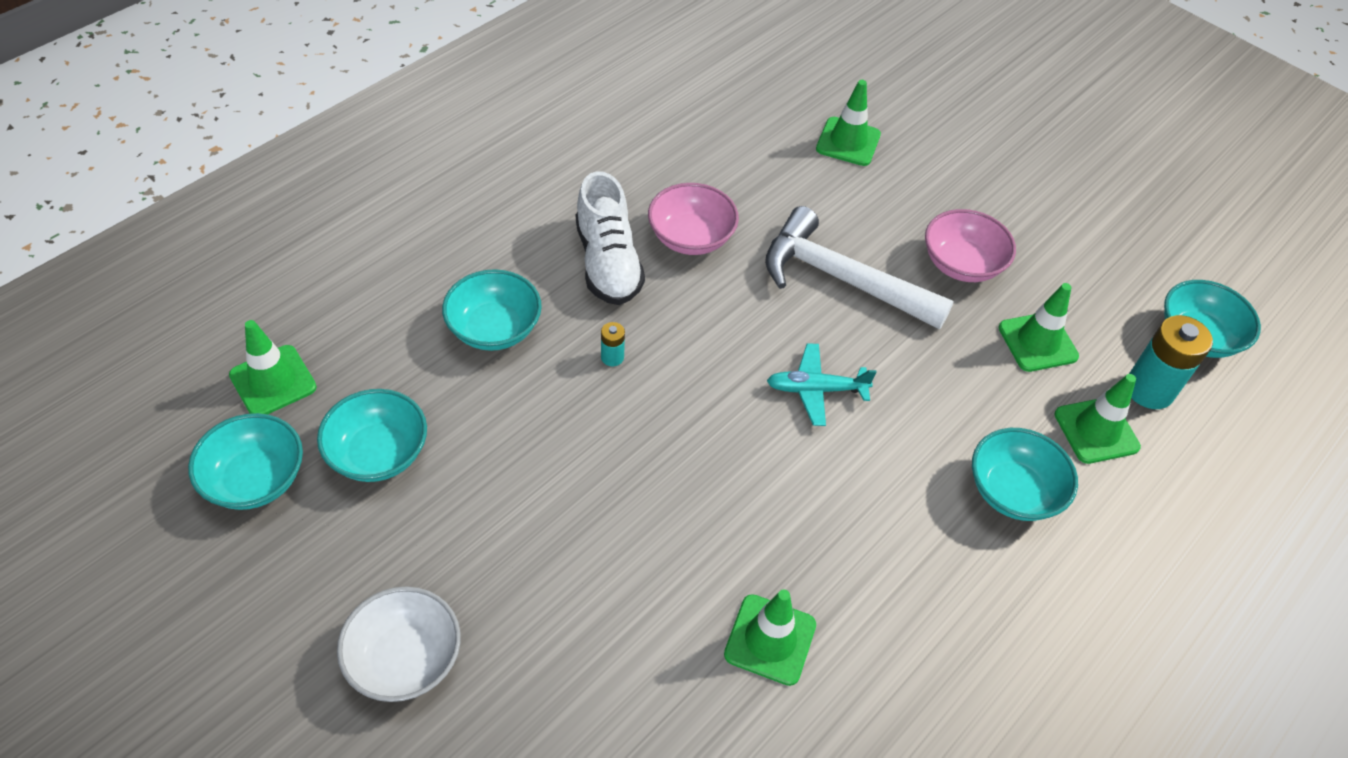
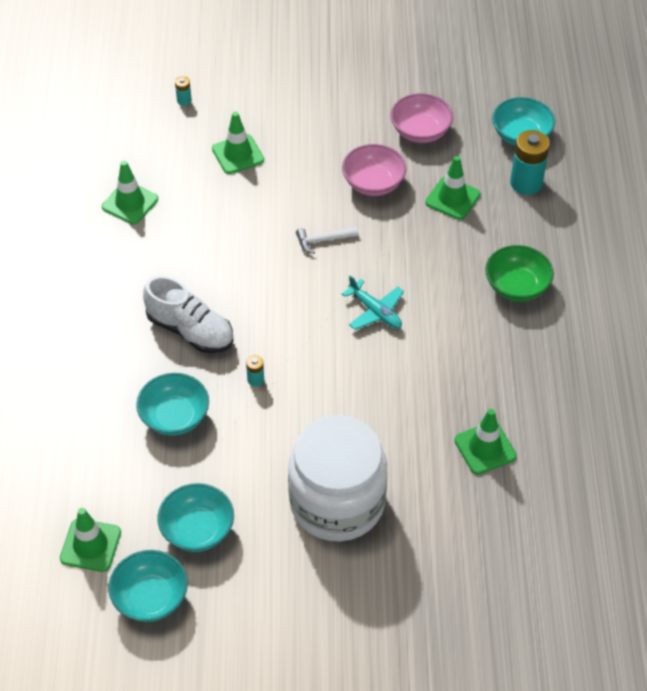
camera: 40 degrees left, 0 degrees up
white bowl [337,586,461,702] -> none
pink bowl [648,183,739,255] -> pink bowl moved to [391,93,453,143]
white hammer [765,206,954,329] -> white hammer [296,226,358,254], size x0.44
turquoise plane [767,343,877,426] -> turquoise plane turned 90 degrees counterclockwise [342,275,404,330]
turquoise bowl [972,428,1078,521] -> green bowl [485,245,554,302]
green traffic cone [1054,374,1141,464] -> green traffic cone moved to [102,161,158,224]
none -> turquoise battery [175,76,192,106]
none -> white jar [288,415,387,541]

